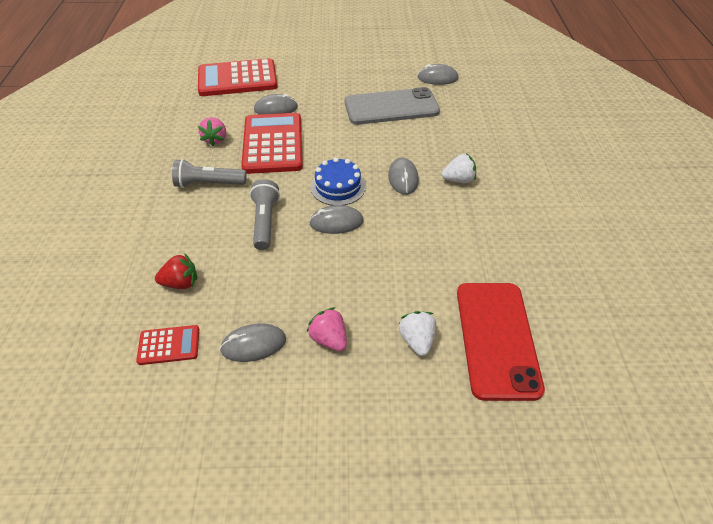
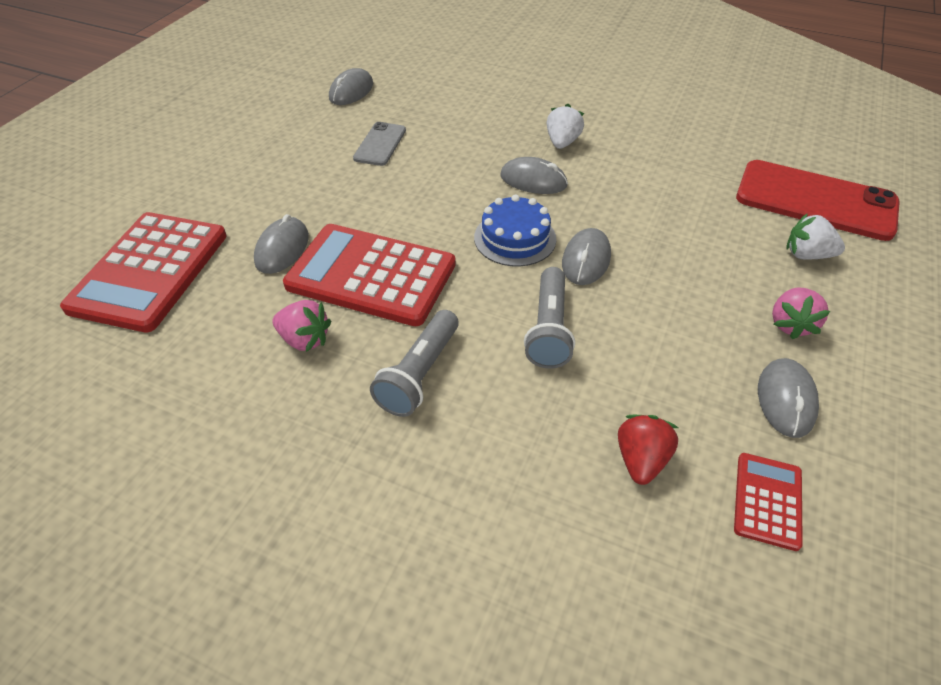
camera: 65 degrees left, 0 degrees up
grey flashlight [250,179,280,250] -> grey flashlight turned 105 degrees counterclockwise [524,267,575,369]
pink strawberry [307,307,347,351] -> pink strawberry turned 60 degrees counterclockwise [772,287,830,339]
grey phone [345,87,440,125] -> grey phone [353,122,406,166], size x0.51

